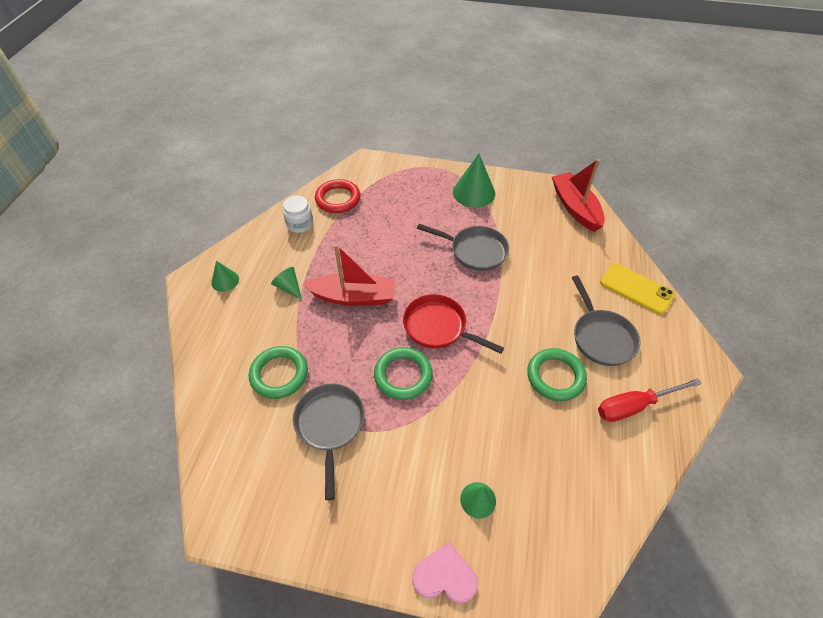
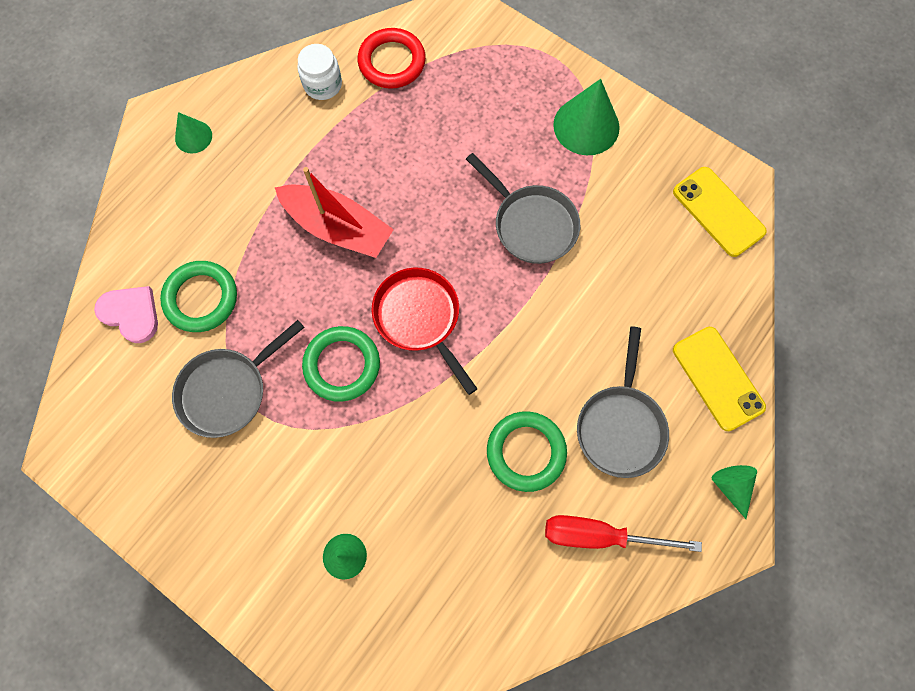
camera: 25 degrees right, 20 degrees up
green cone [271,267,302,300] -> green cone moved to [712,465,757,519]
grey pan [293,384,365,500] -> grey pan turned 150 degrees counterclockwise [172,320,305,438]
pink heart [412,542,478,603] -> pink heart moved to [94,286,158,343]
red boat [552,159,605,232] -> yellow phone [673,167,767,257]

